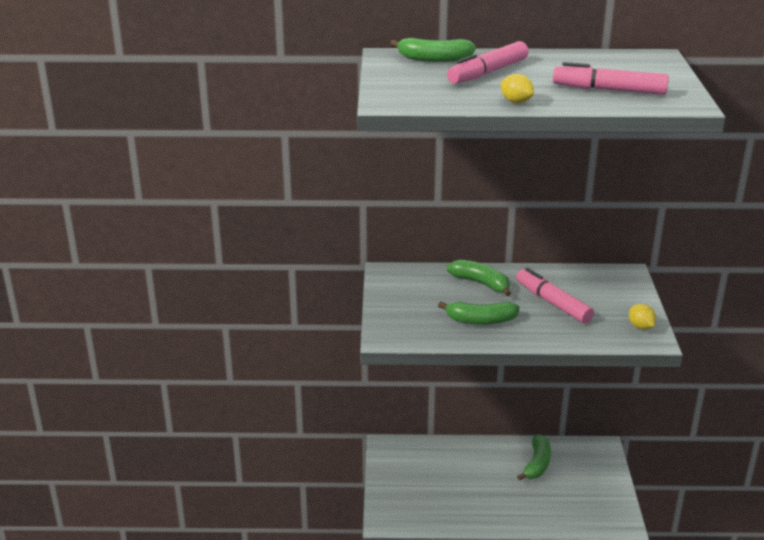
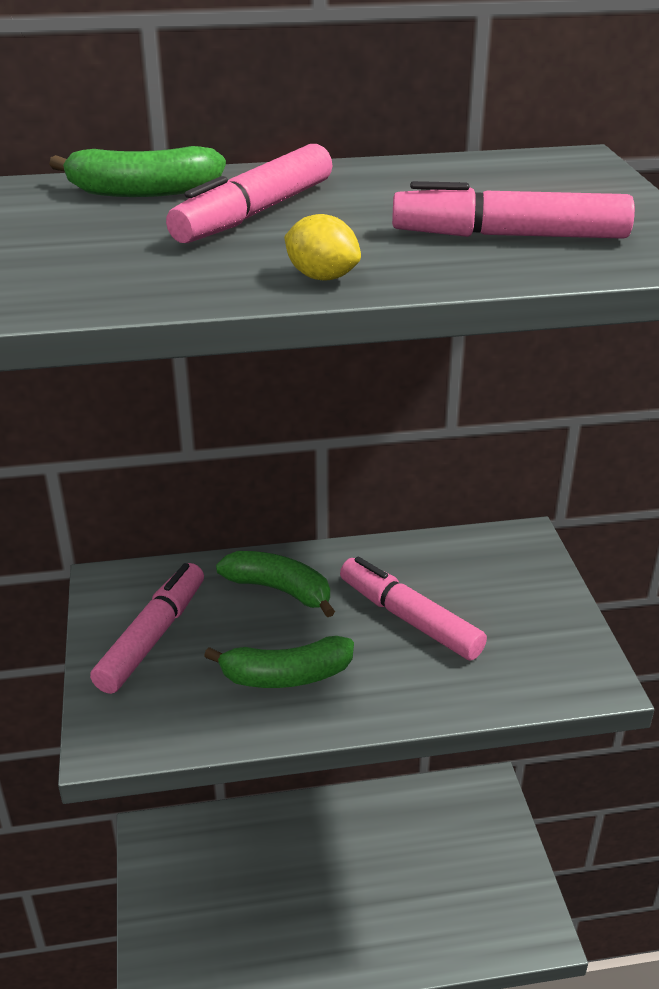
camera: 10 degrees left, 5 degrees up
green banana [517,434,551,481] -> none
yellow lemon [629,304,656,330] -> none
none -> pink marker [90,563,204,694]

